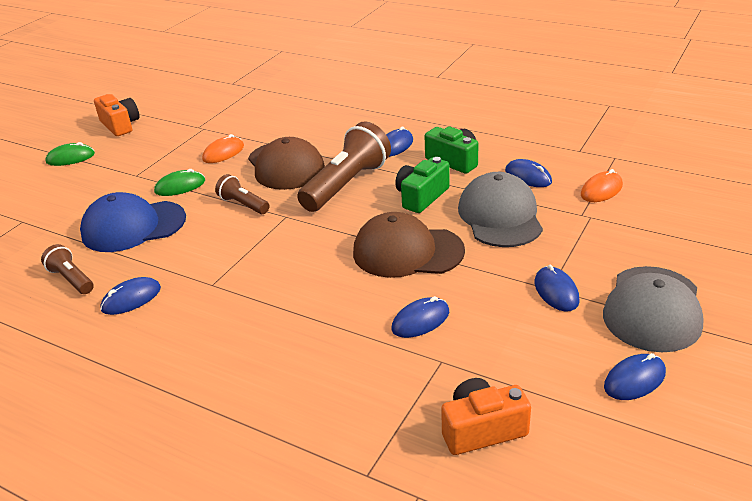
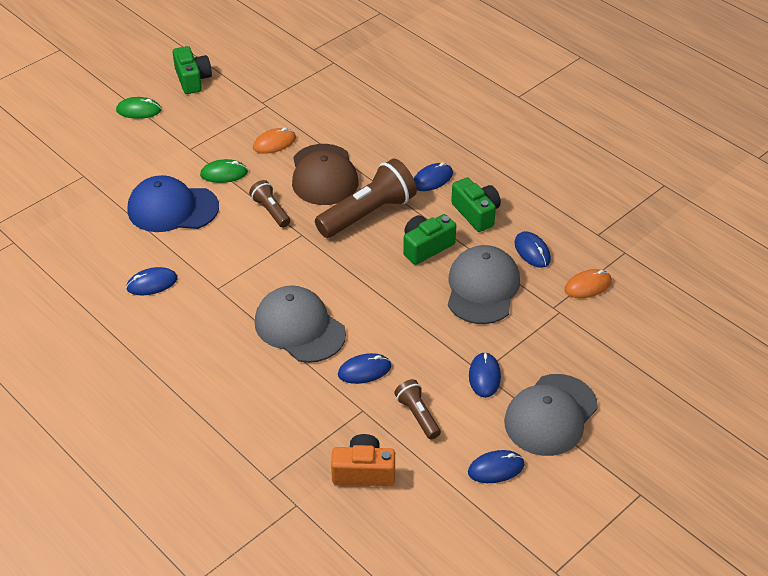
camera: 15 degrees right, 10 degrees up
brown flashlight [41,244,94,294] -> brown flashlight moved to [394,379,441,440]
orange camera [94,94,139,136] -> green camera [173,46,212,94]
brown cap [353,212,465,278] -> none
none -> grey cap [255,285,346,363]

